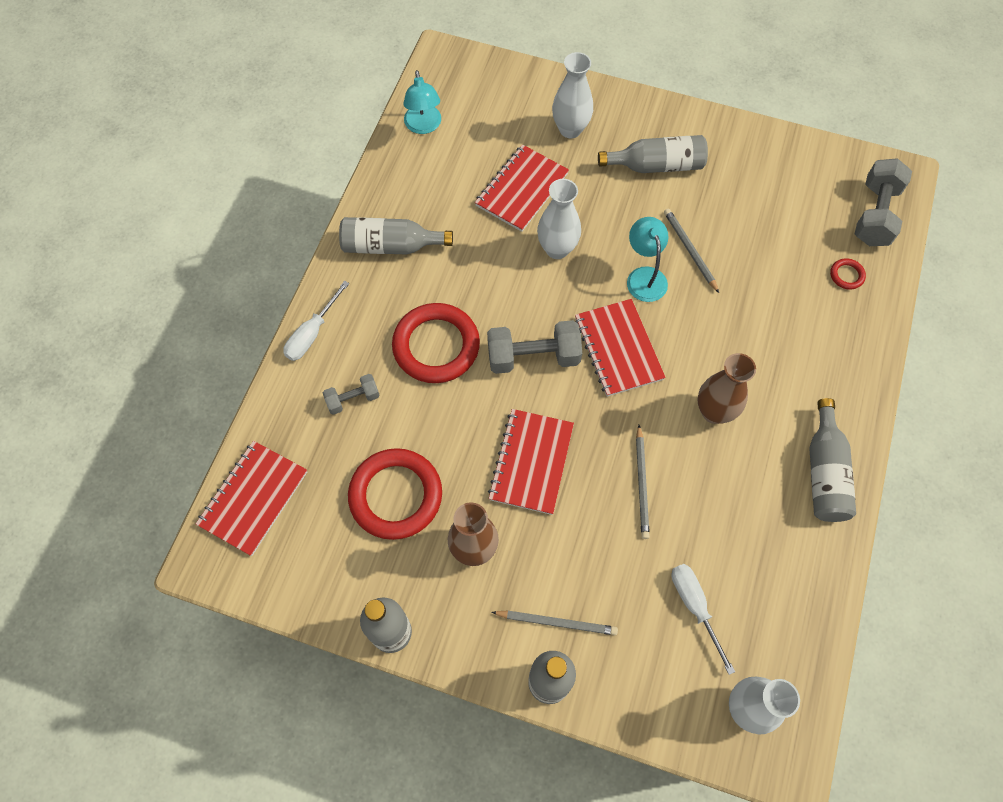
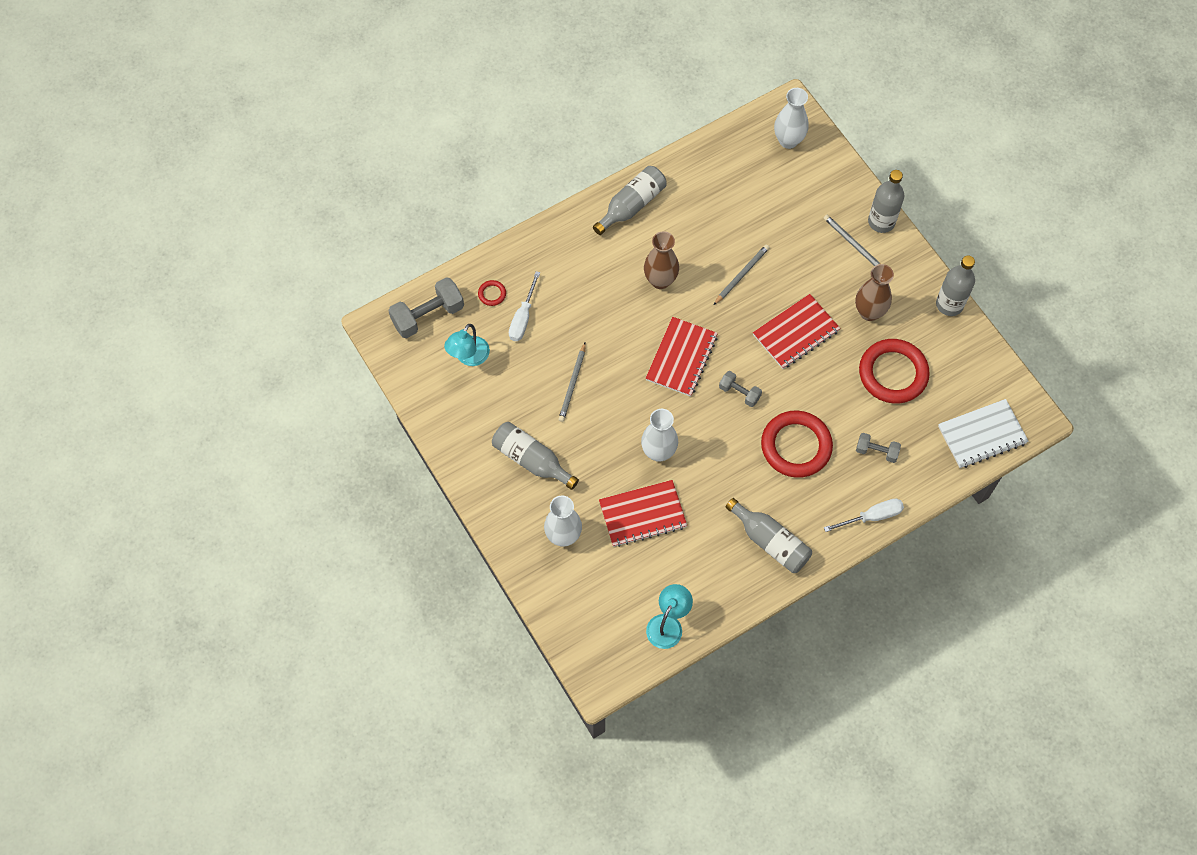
camera: 140 degrees left, 0 degrees up
red notebook [196,441,307,556] -> white notebook [938,399,1029,468]
grey dumbbell [487,320,582,374] -> grey dumbbell [719,371,762,407], size x0.57
turquoise lamp [627,217,669,302] -> turquoise lamp moved to [444,324,490,366]
white screwdriver [671,564,735,675] -> white screwdriver moved to [509,271,540,341]

